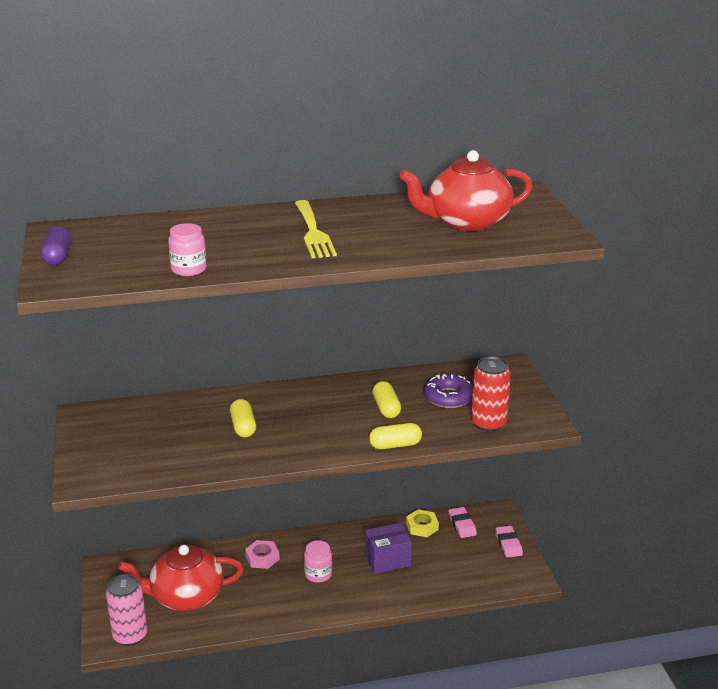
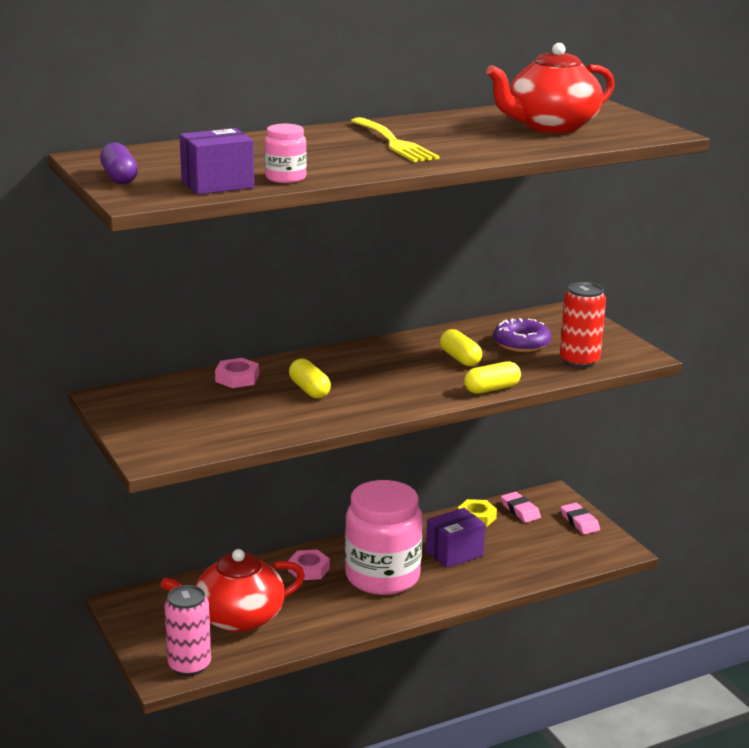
camera: 15 degrees left, 5 degrees down
pink jar [304,540,332,583] -> pink jar [345,480,423,595], size x2.29
none -> purple box [180,128,254,195]
none -> pink nut [215,358,259,388]

